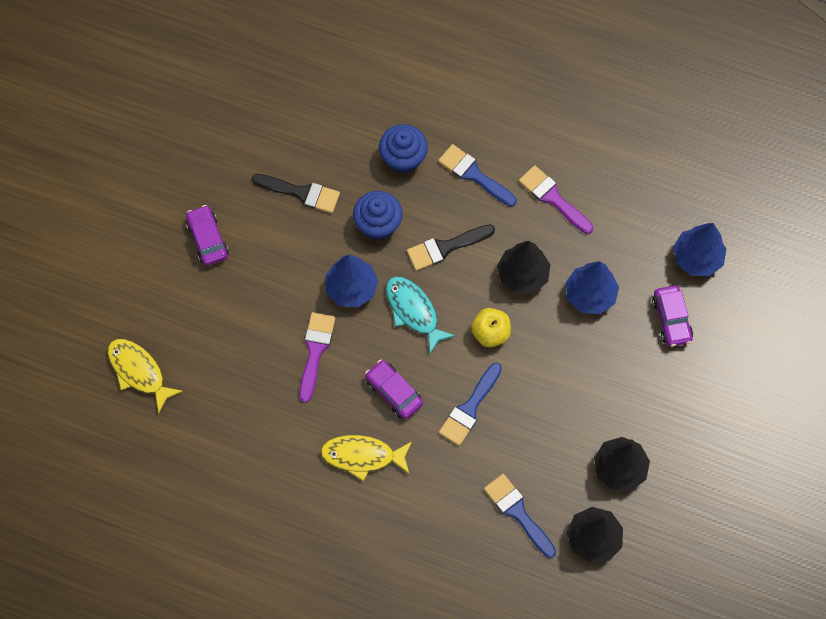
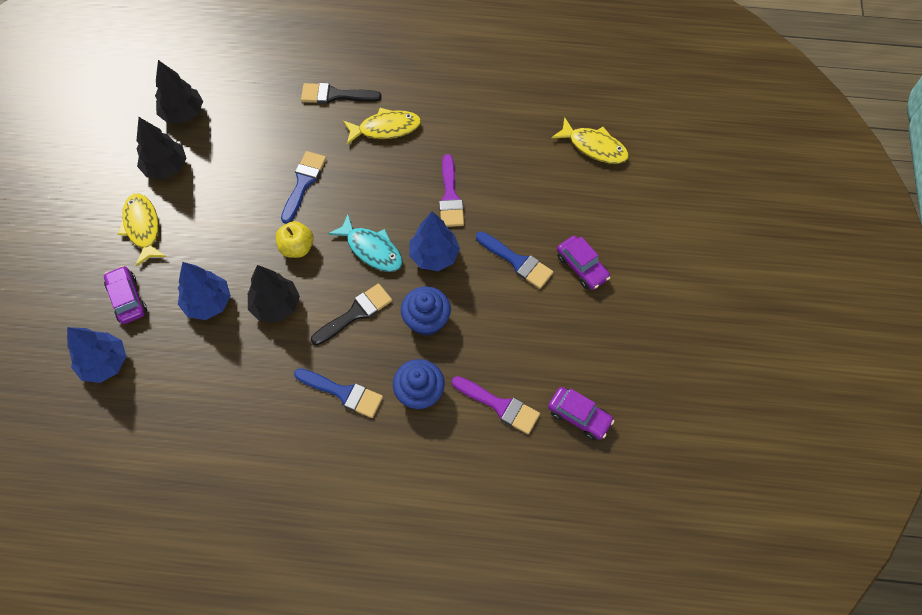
camera: 165 degrees right, 5 degrees down
black brush [251,174,340,213] -> black brush moved to [301,83,381,104]
purple car [365,360,423,419] -> purple car moved to [548,387,614,440]
blue brush [484,474,556,558] -> blue brush moved to [476,231,553,289]
purple brush [519,165,593,234] -> purple brush moved to [452,376,540,434]
none -> yellow fish [118,194,166,266]

